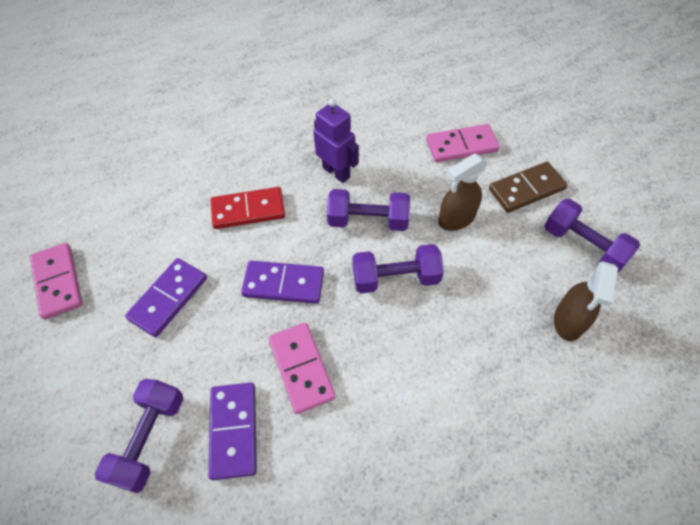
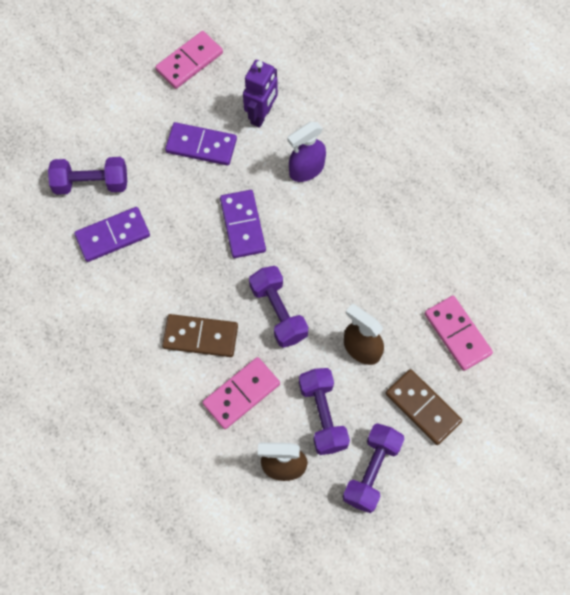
camera: 70 degrees right, 10 degrees up
red domino [211,187,285,229] -> purple spray bottle [287,122,326,182]
pink domino [269,323,336,414] -> pink domino moved to [202,357,280,429]
purple robot [313,98,359,183] -> purple robot moved to [243,60,278,128]
purple dumbbell [327,189,410,231] -> purple dumbbell moved to [299,368,350,455]
none -> brown domino [162,314,238,357]

